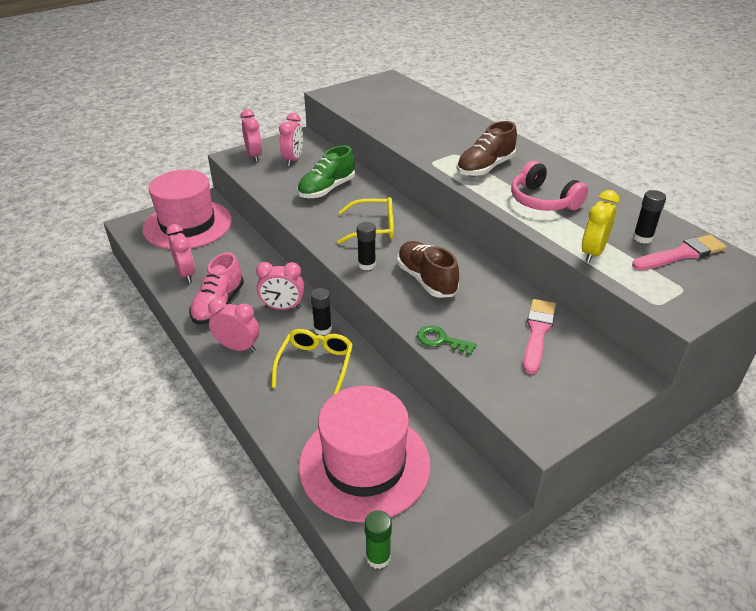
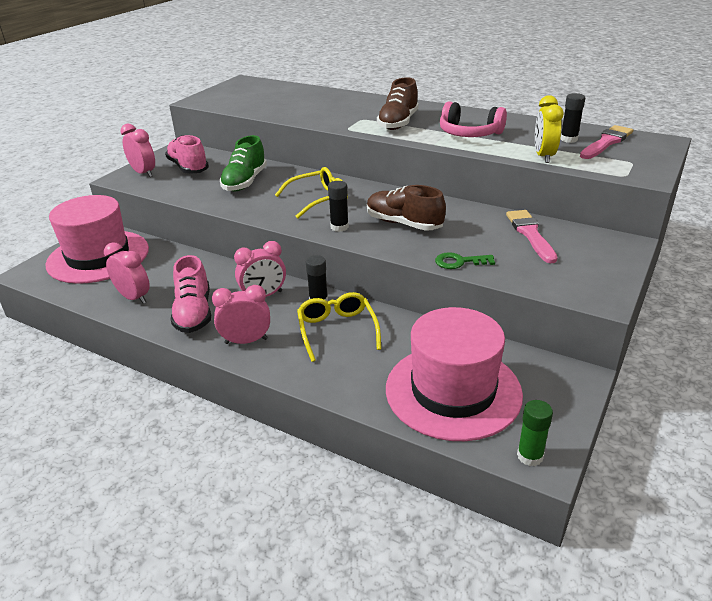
camera: 25 degrees left, 5 degrees down
pink clock [279,113,303,166] -> pink shoe [165,135,209,174]

